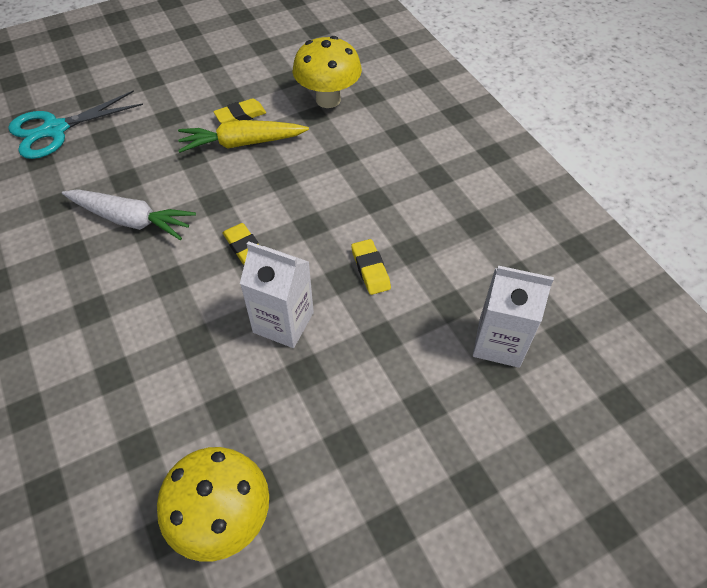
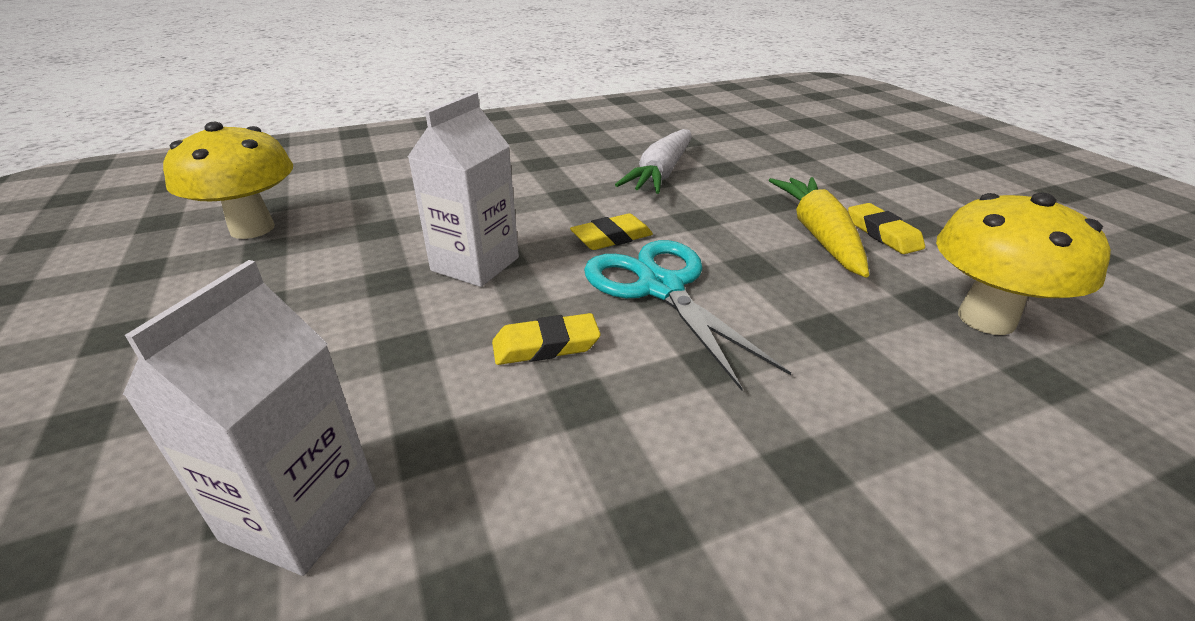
camera: 95 degrees right, 20 degrees down
turquoise scissors [8,90,143,159] -> turquoise scissors moved to [584,240,791,391]

